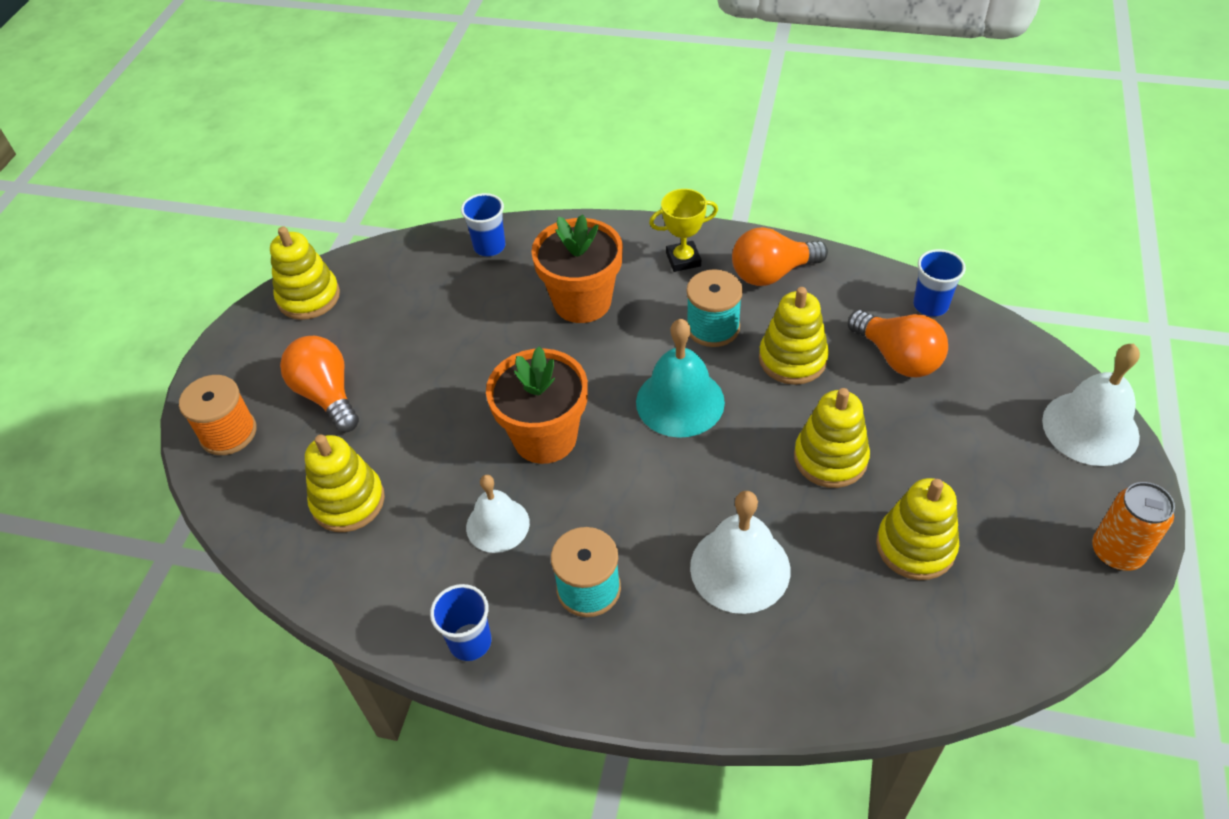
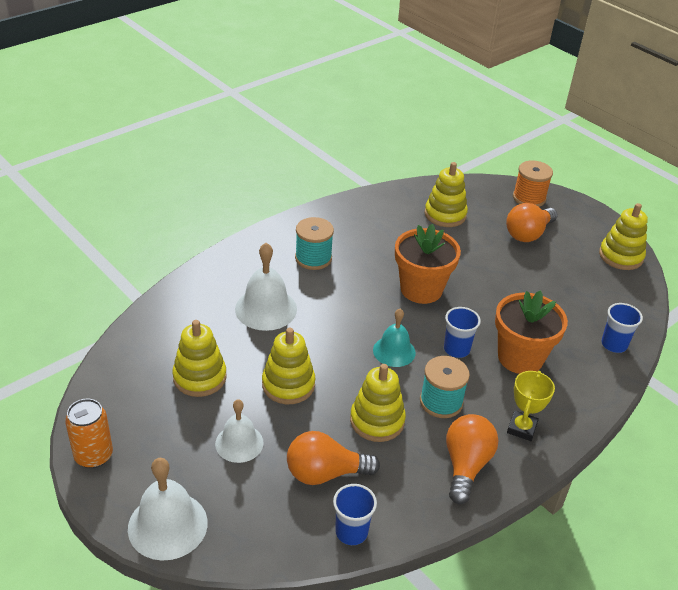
camera: 120 degrees right, 10 degrees down
orange light bulb [280,336,359,432] -> orange light bulb turned 135 degrees clockwise [506,203,558,242]
blue cup [430,584,491,661] -> blue cup moved to [444,307,481,358]
white bell [466,475,530,553] -> white bell moved to [215,399,264,463]
turquoise bell [636,318,725,438] -> turquoise bell [373,309,416,367], size x0.67

